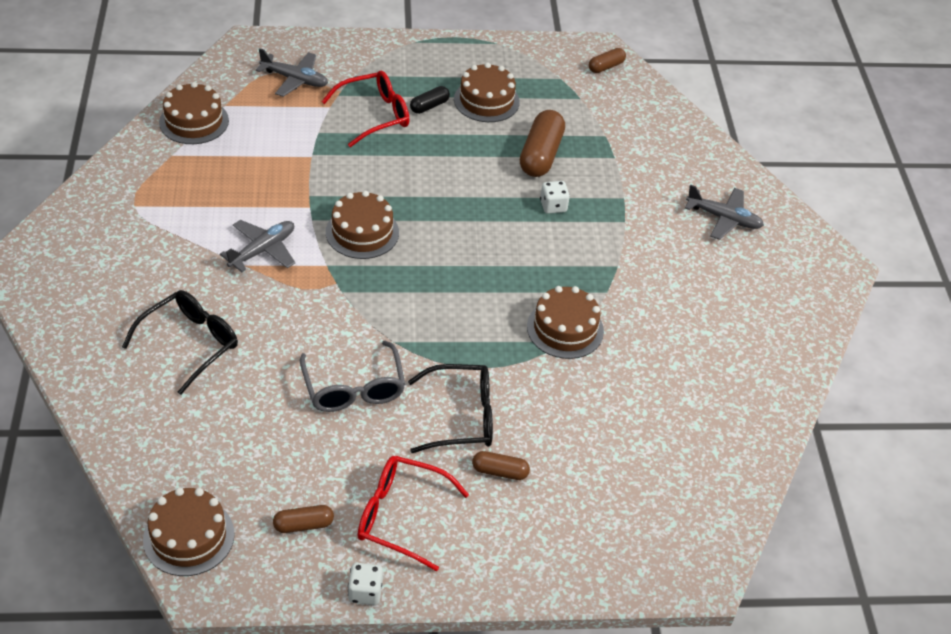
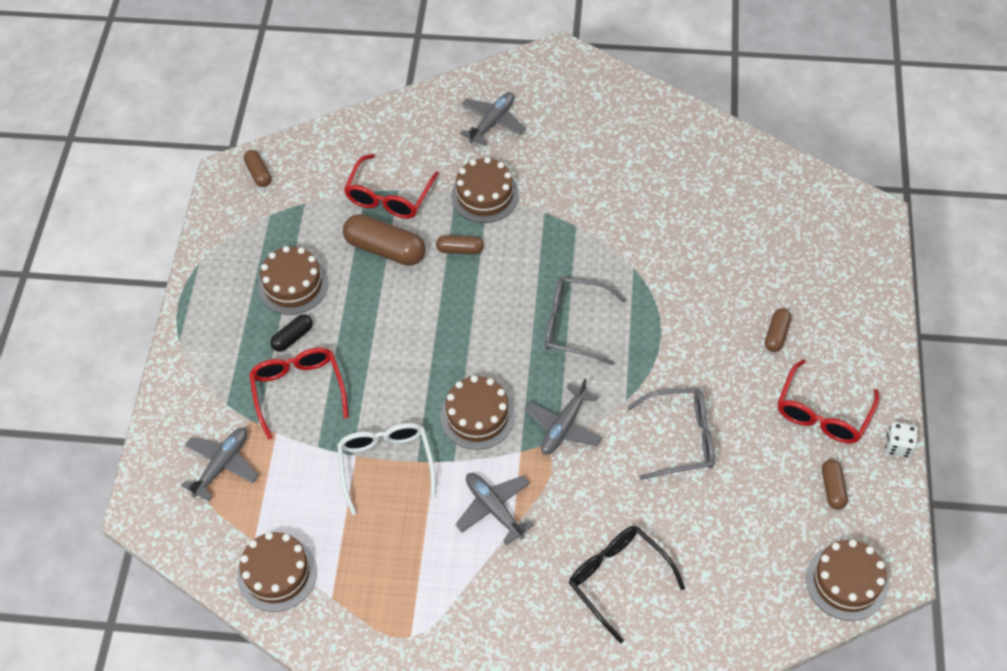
camera: 75 degrees left, 10 degrees up
black glasses [408,364,493,453] -> none
black capsule [410,86,450,114] -> black capsule turned 75 degrees clockwise [270,314,313,352]
brown cake [527,286,604,359] -> brown cake moved to [451,157,519,223]
white dice [540,181,570,214] -> brown capsule [436,235,484,254]
none -> white glasses [337,423,436,515]
none -> red glasses [344,154,439,218]
none -> grey plane [524,378,603,455]
none -> grey glasses [545,277,626,365]

